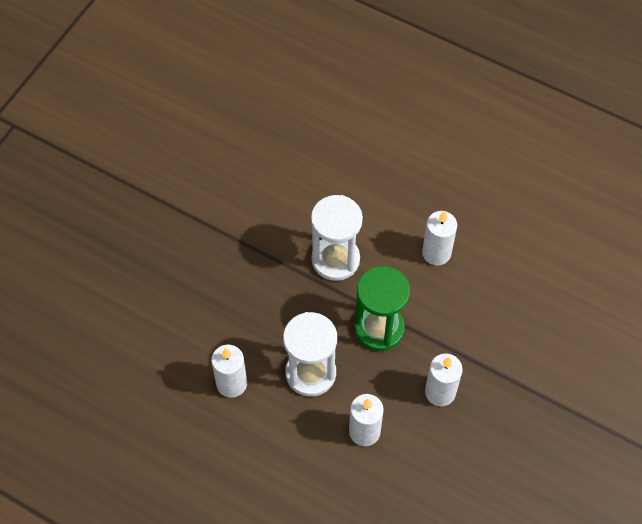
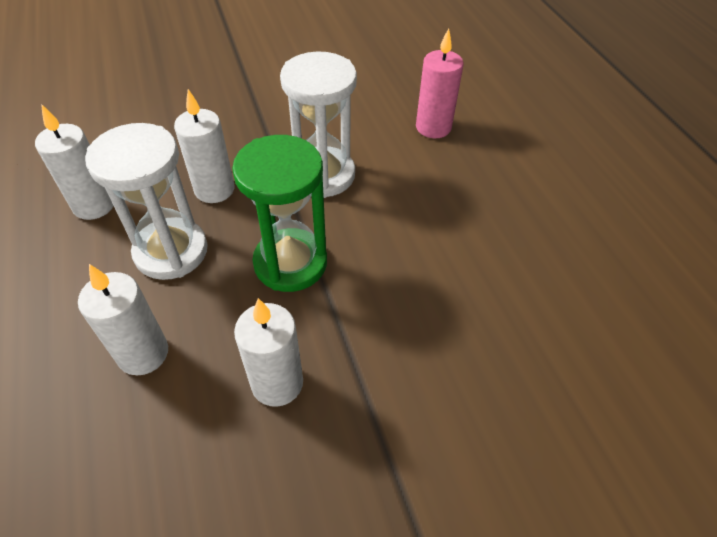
camera: 40 degrees right, 10 degrees down
white candle [422,210,457,266] -> white candle moved to [174,89,234,203]
none -> pink candle [416,28,464,138]

